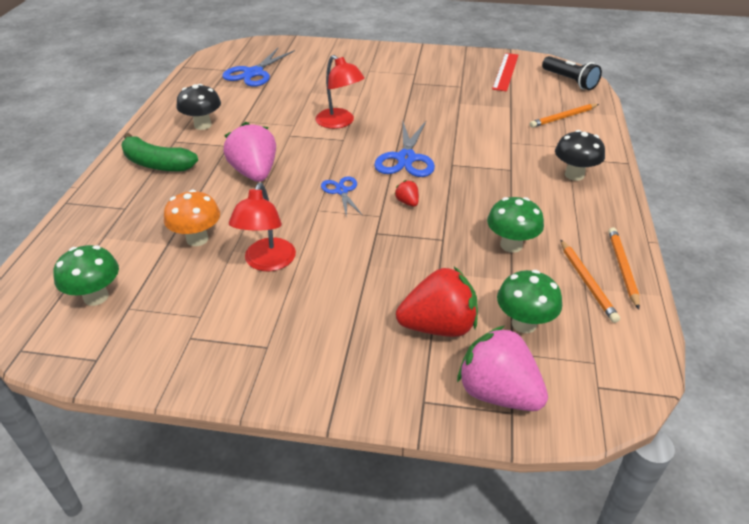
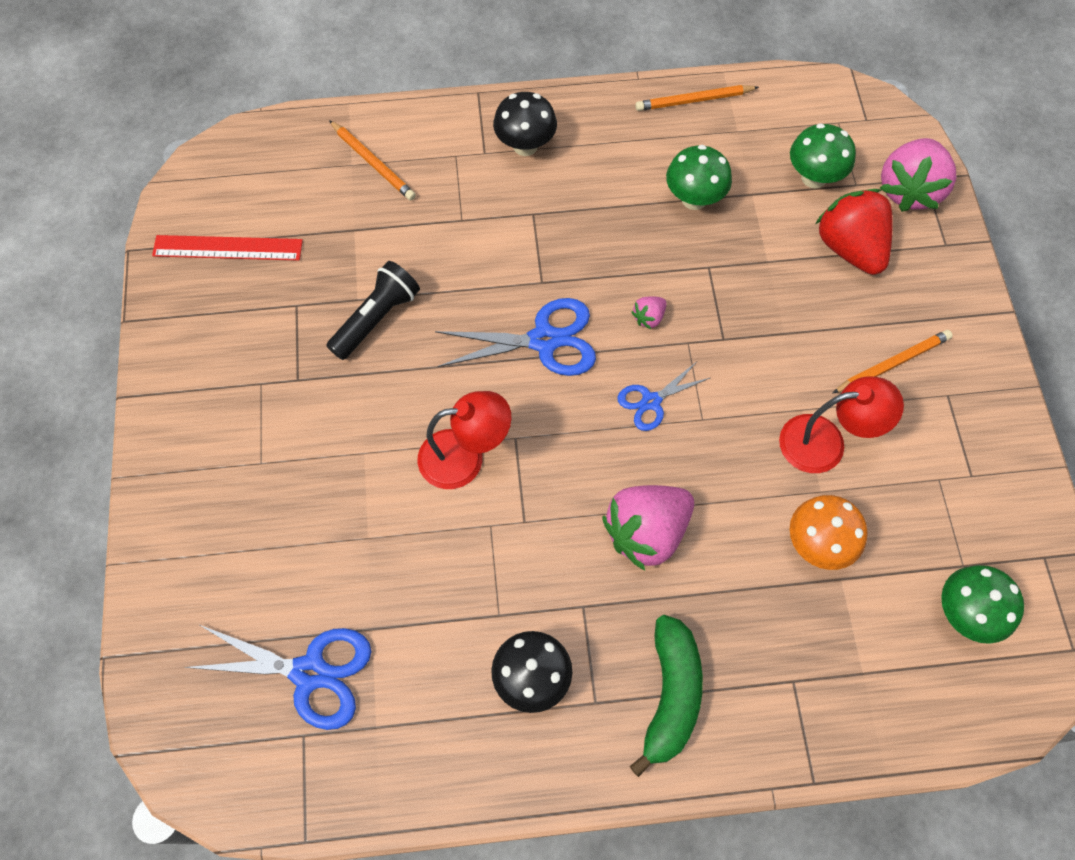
camera: 105 degrees left, 25 degrees up
red lamp [316,55,365,129] -> red lamp turned 45 degrees clockwise [418,391,511,489]
red strawberry [394,180,419,207] -> pink strawberry [632,297,667,329]
black flashlight [542,56,602,90] -> black flashlight moved to [326,261,420,360]
orange pencil [561,240,620,323] -> orange pencil moved to [832,330,953,393]

